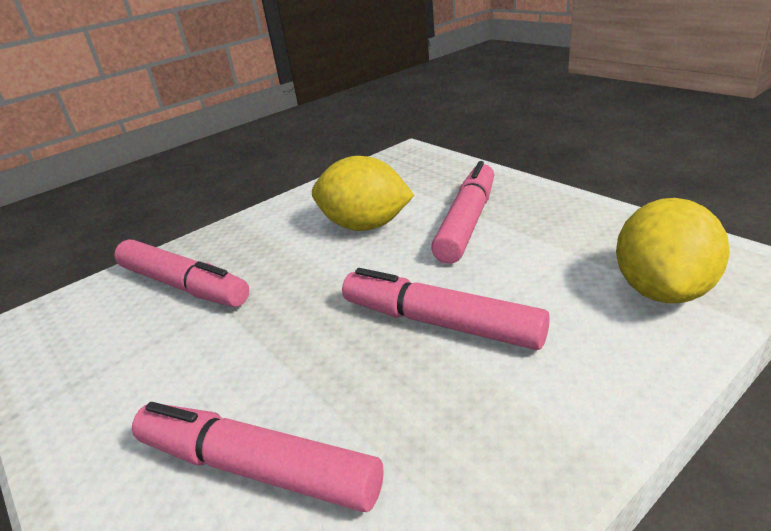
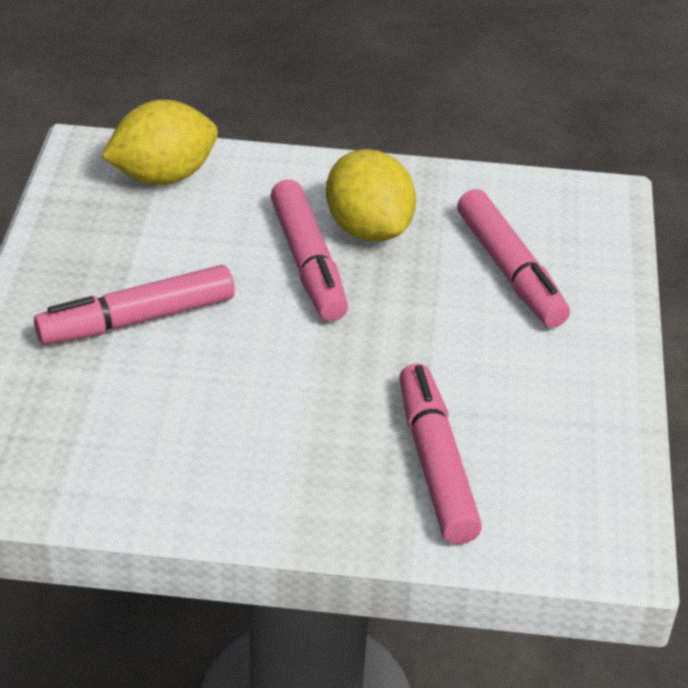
camera: 140 degrees left, 10 degrees up
yellow lemon [312,156,414,231] -> yellow lemon moved to [326,149,416,242]

